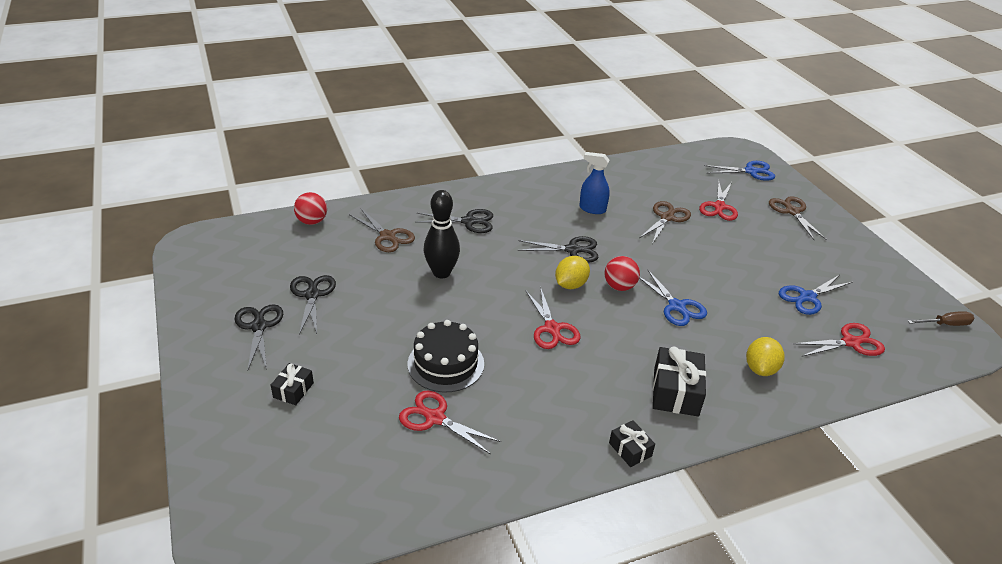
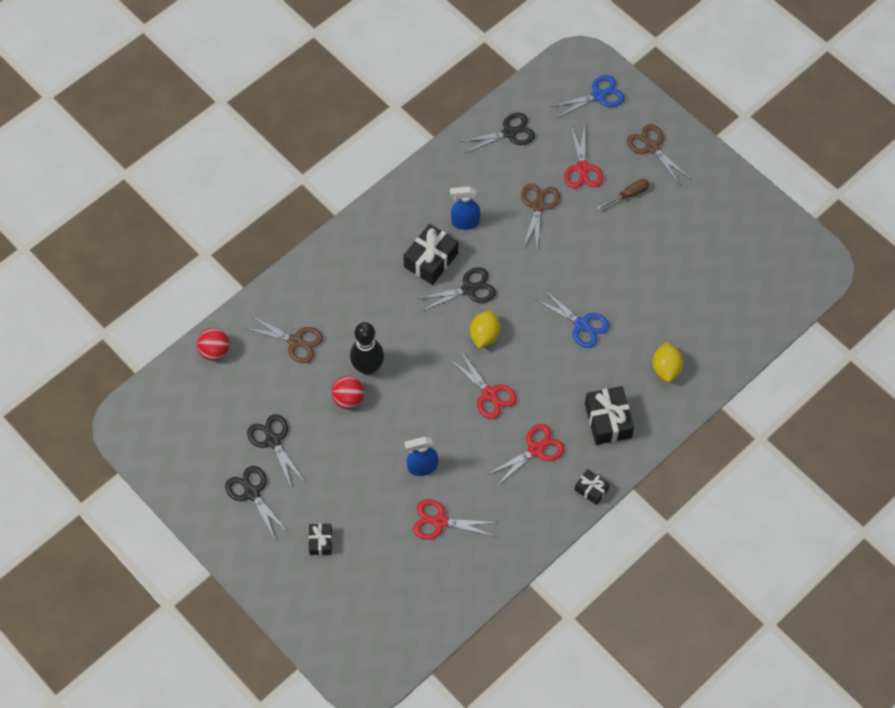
camera: 20 degrees left, 25 degrees up
black cake [408,320,484,393] -> blue spray bottle [405,437,438,476]
black scissors [416,209,493,233] -> black scissors moved to [459,113,535,153]
red ball [604,256,640,291] -> red ball moved to [331,376,364,409]
blue scissors [779,275,853,315] -> none
red scissors [793,323,885,357] -> red scissors moved to [487,424,565,486]
brown screwdriver [908,311,974,326] -> brown screwdriver moved to [596,179,649,210]
none -> black gift [403,224,458,285]

